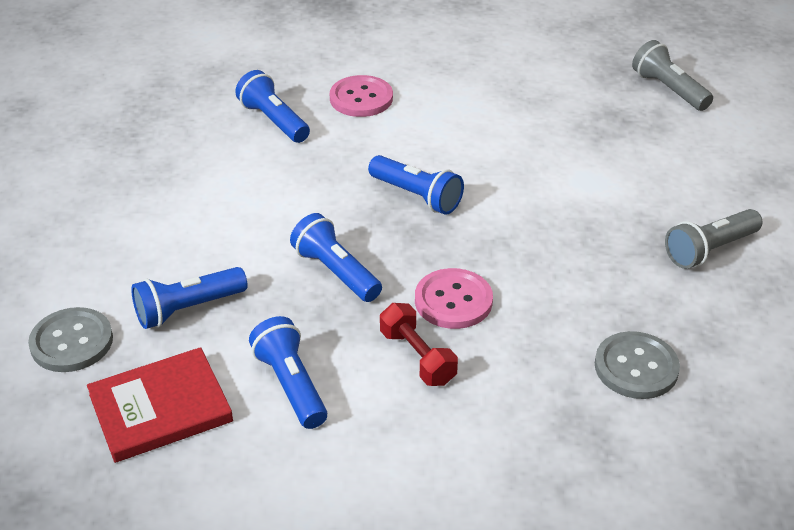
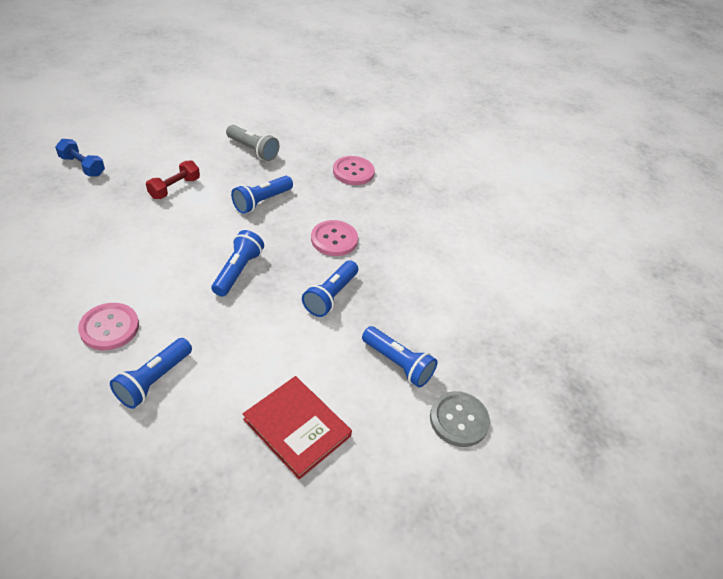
camera: 115 degrees left, 5 degrees up
red book [87,347,233,463] -> red book moved to [243,376,352,479]
blue flashlight [249,316,327,429] -> blue flashlight moved to [231,176,293,214]
red dumbbell [380,303,458,386] -> red dumbbell moved to [146,161,200,199]
grey button [595,331,680,399] -> pink button [333,156,375,185]
grey flashlight [632,40,713,111] -> blue dumbbell [55,139,105,177]

